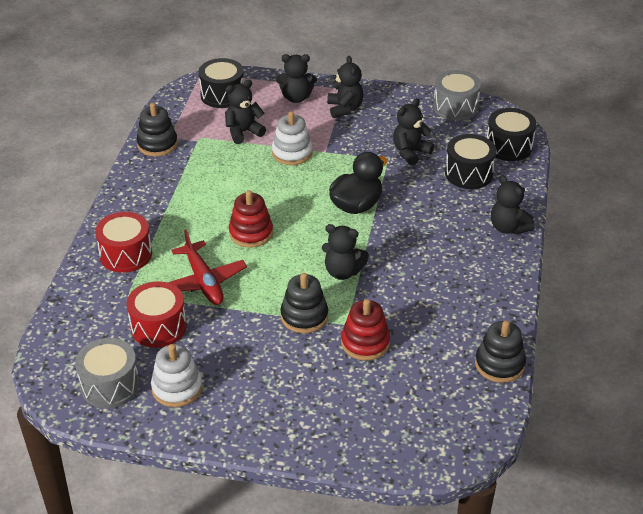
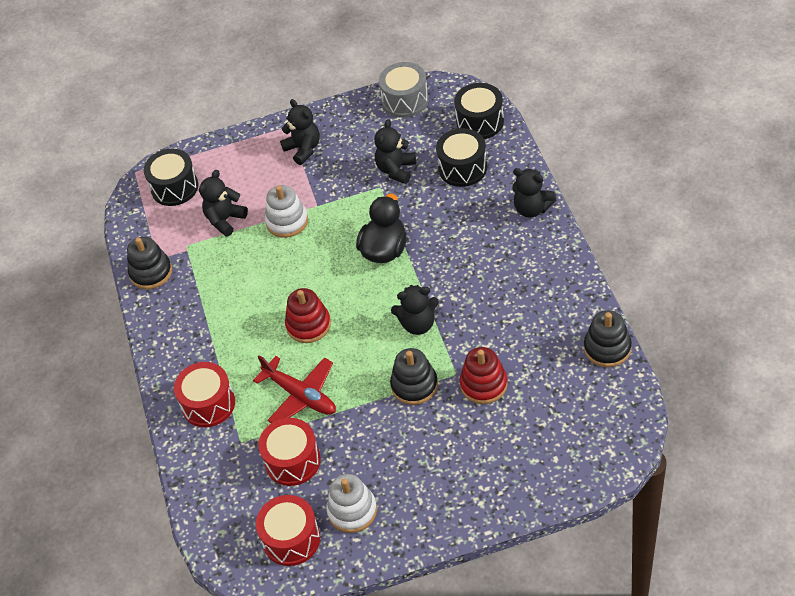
camera: 20 degrees left, 10 degrees up
grey drum [75,338,140,408] -> red drum [256,495,320,566]
black teddy bear [276,54,317,103] -> none

